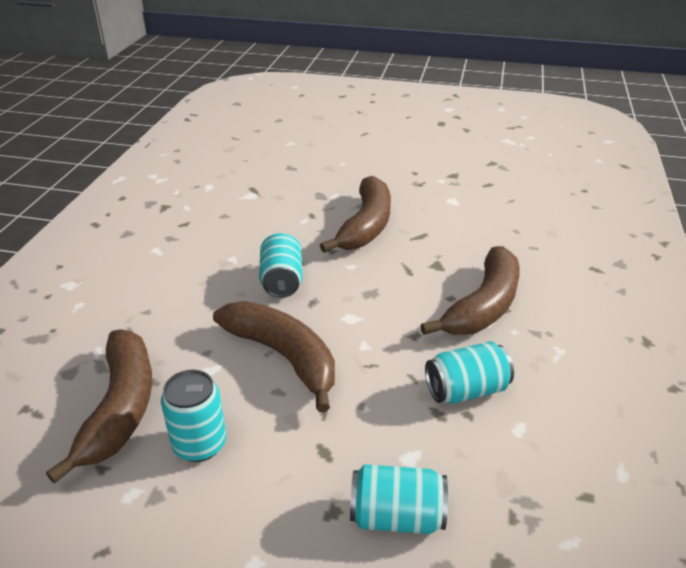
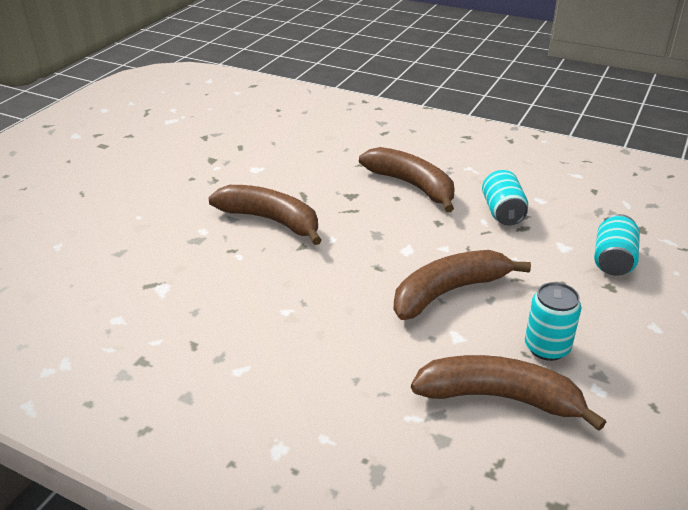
camera: 75 degrees left, 0 degrees up
turquoise can [259,233,302,298] -> none

